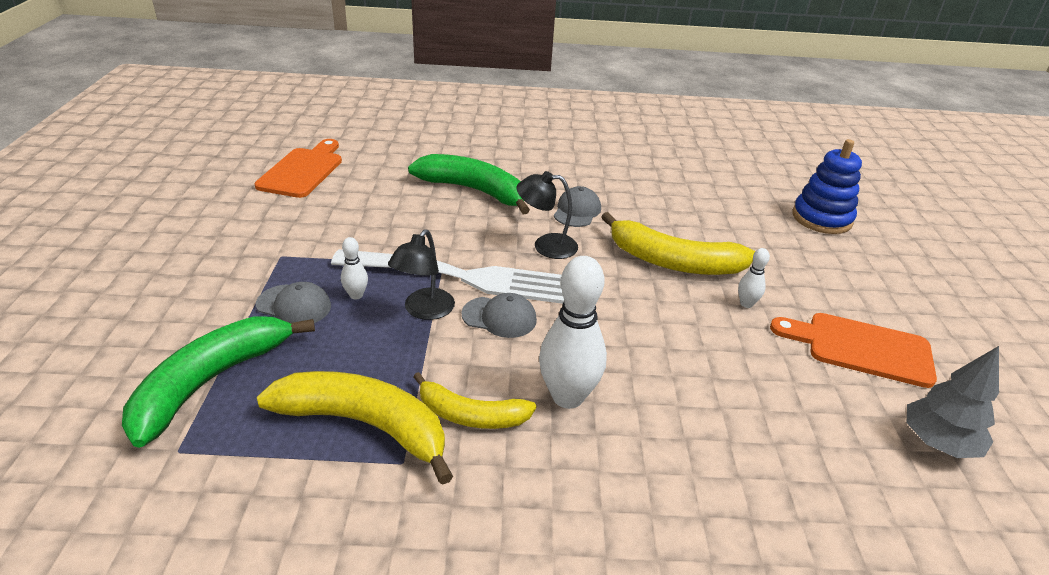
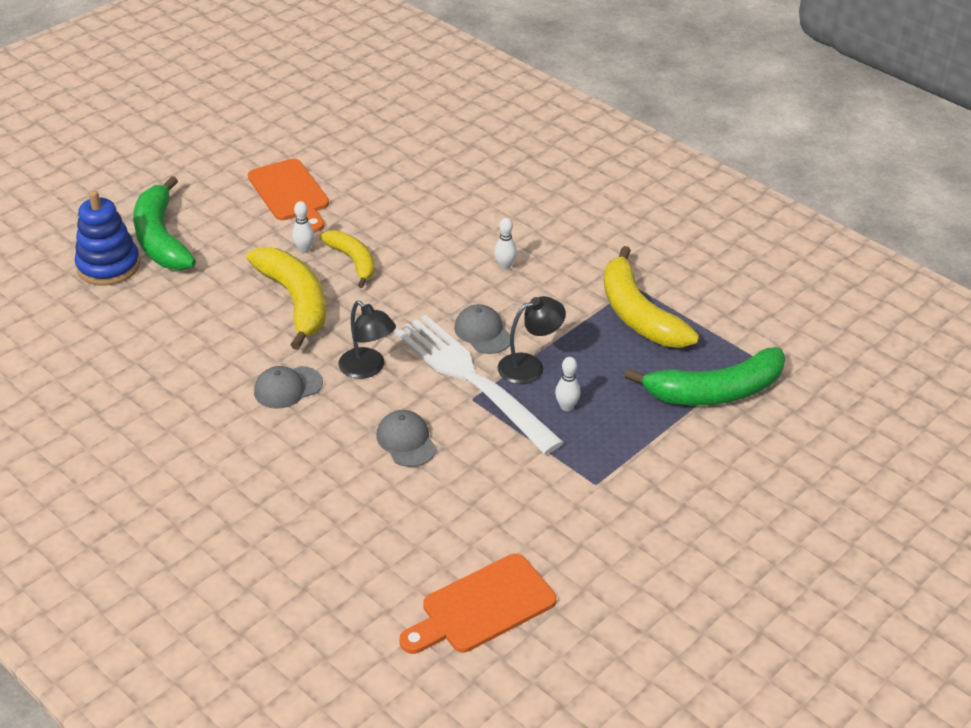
camera: 135 degrees left, 5 degrees up
grey cap [256,282,331,323] -> grey cap moved to [377,410,437,467]
green banana [408,154,530,214] -> green banana moved to [133,176,196,270]
yellow banana [413,372,536,429] -> yellow banana moved to [320,231,375,288]
white bowling pin [539,256,607,409] -> white bowling pin [494,218,517,270], size x0.47
grey tree [907,346,999,458] -> none

